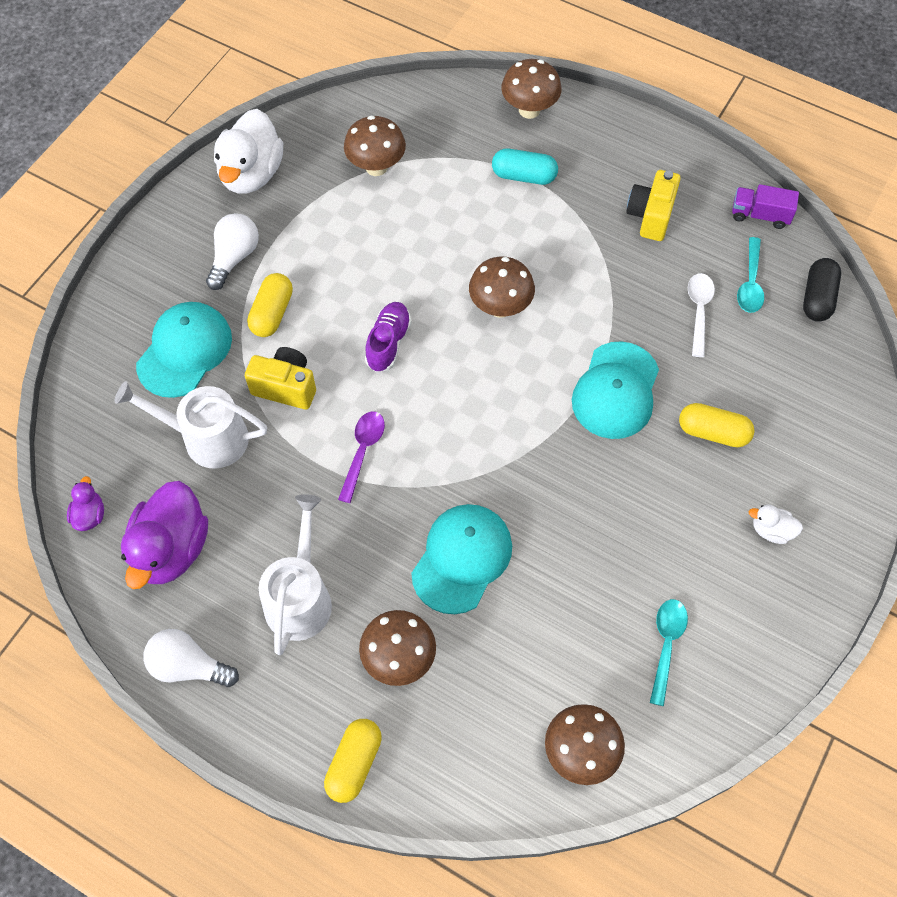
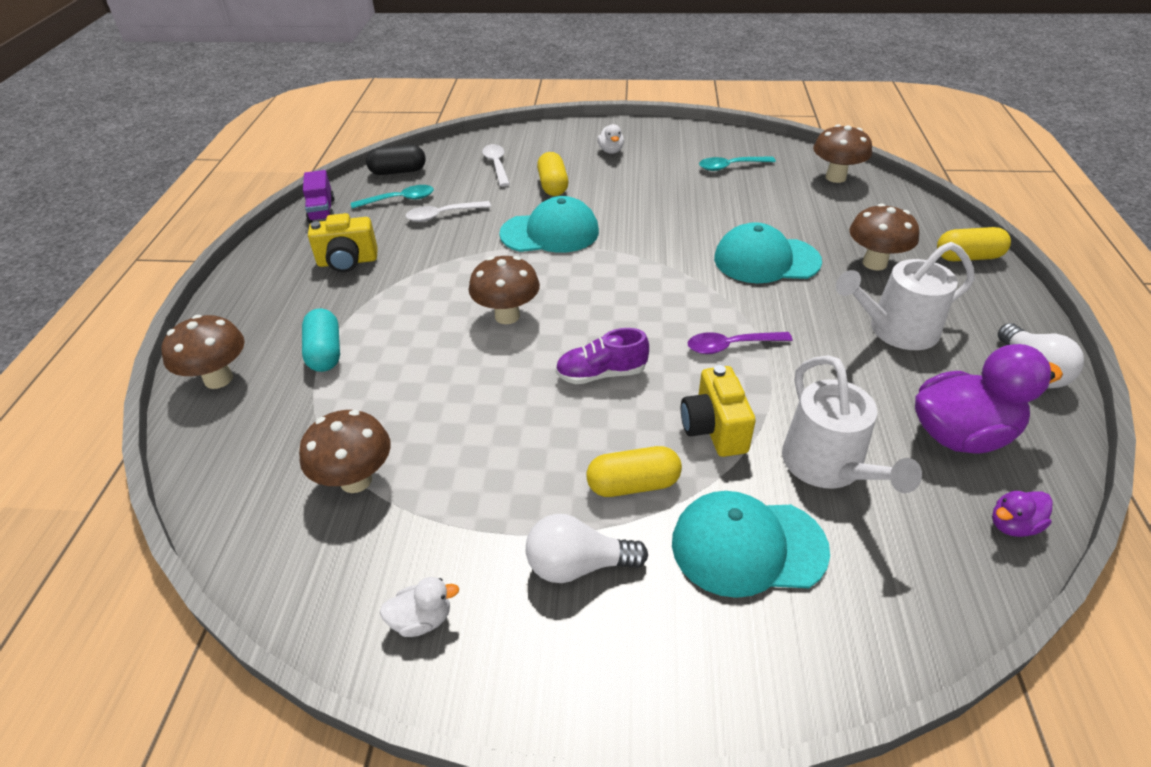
camera: 115 degrees left, 20 degrees down
white duck [214,109,283,193] -> white duck [380,577,459,637], size x0.46
none -> white spoon [482,144,510,186]

